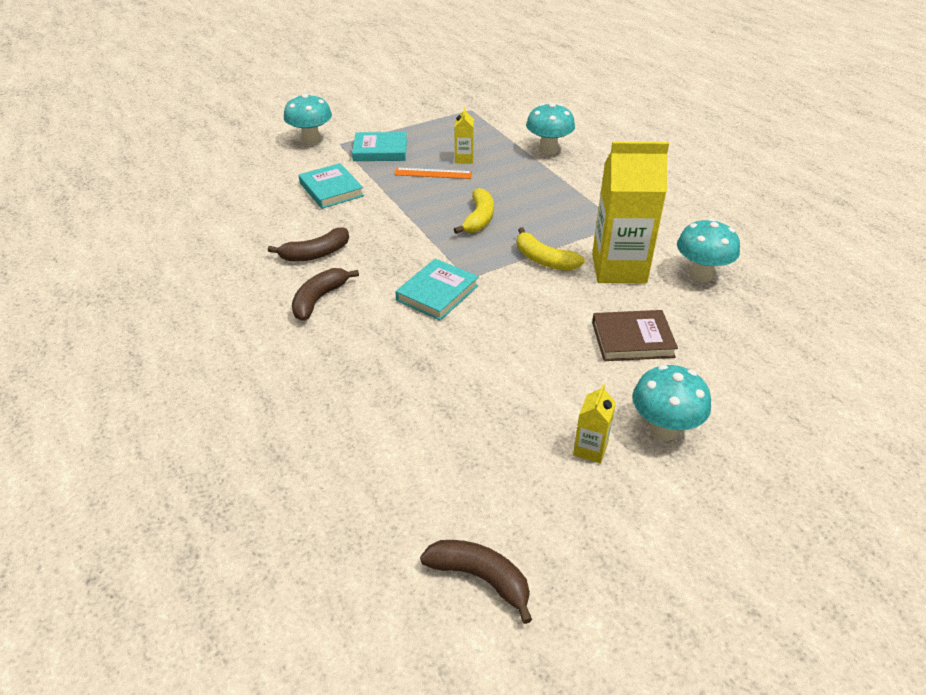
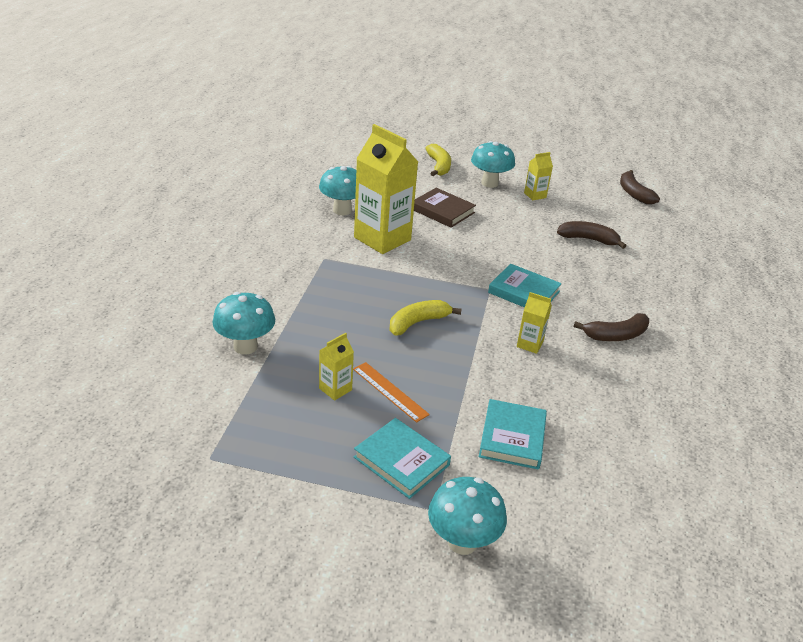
camera: 140 degrees left, 5 degrees down
brown banana [268,228,349,262] -> brown banana moved to [557,221,626,249]
turquoise book [395,258,479,321] -> turquoise book turned 45 degrees clockwise [488,264,562,308]
yellow banana [517,227,585,271] -> yellow banana moved to [425,144,451,176]
none -> yellow carton [517,292,552,354]

